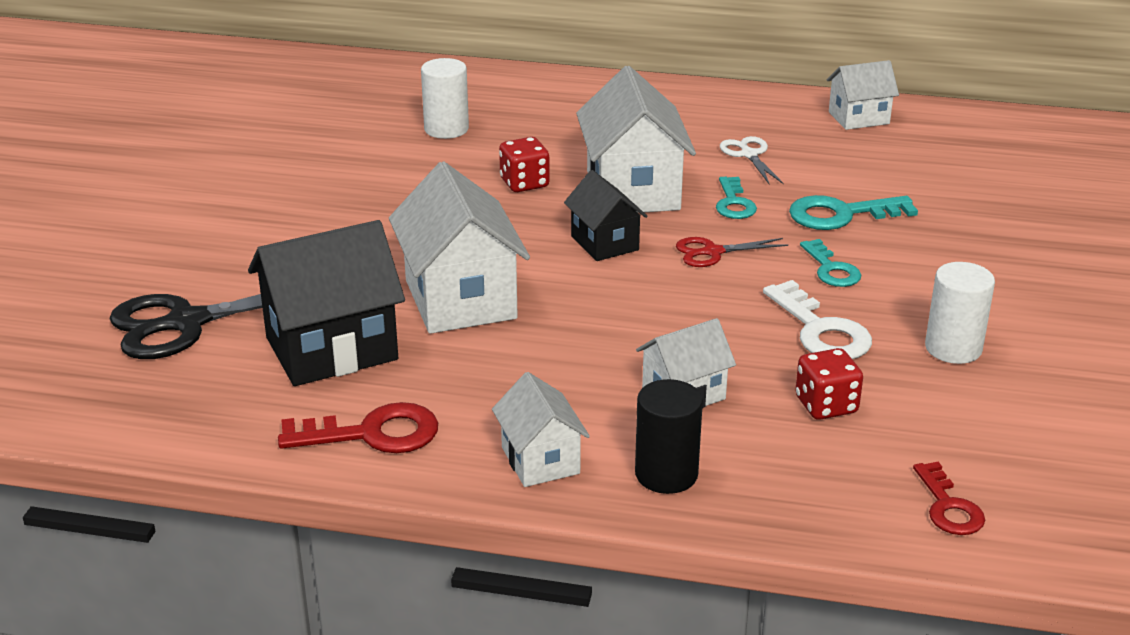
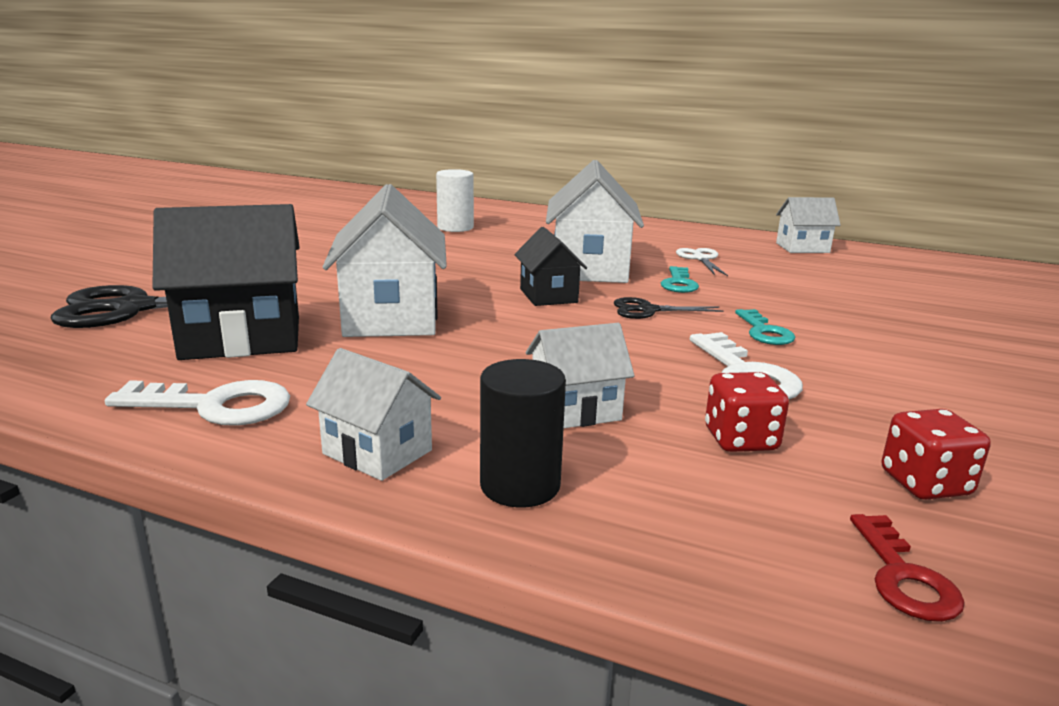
camera: 10 degrees right, 10 degrees down
red key [278,402,438,453] -> white key [105,380,290,426]
white house [492,372,590,487] -> white house turned 45 degrees counterclockwise [306,348,441,481]
red dice [499,137,550,192] -> red dice moved to [882,409,991,500]
red scissors [676,237,788,267] -> black scissors [614,297,724,319]
turquoise key [789,195,918,230] -> none
white cylinder [925,262,995,364] -> none

